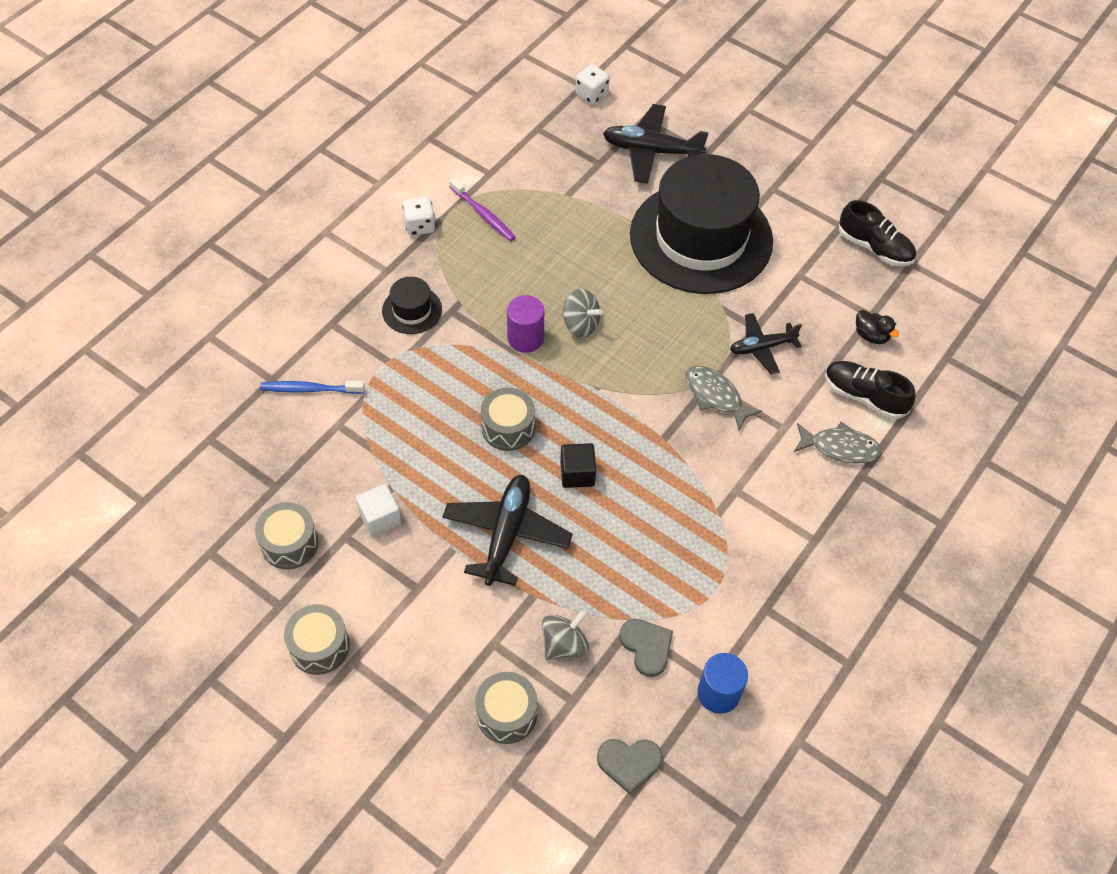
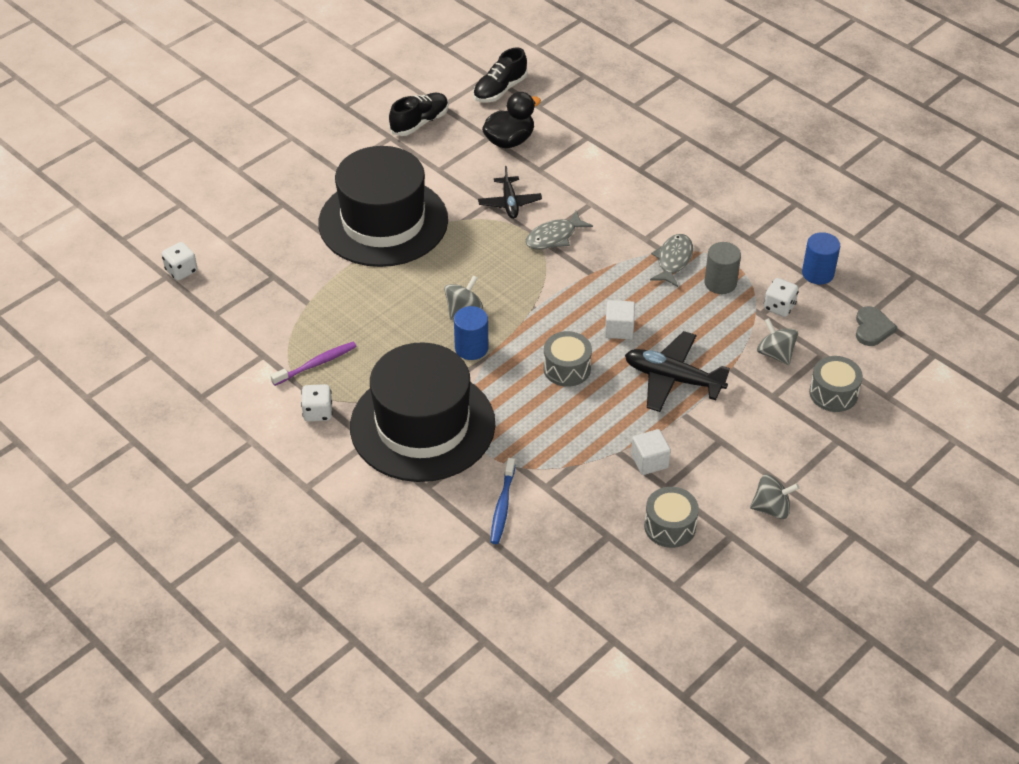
camera: 80 degrees left, 10 degrees down
grey drum [284,604,350,675] -> grey spinning top [750,474,799,519]
black hat [382,277,442,334] -> black hat [350,342,495,482], size x2.50
purple cylinder [507,295,544,353] -> blue cylinder [454,306,488,360]
black cube [560,443,596,488] -> white cube [605,300,635,339]
black plane [603,104,709,184] -> none
grey heart [619,619,673,677] -> white dice [764,278,799,317]
grey fish [794,422,882,464] -> grey fish moved to [650,234,693,287]
black shoe [825,361,916,419] -> black shoe moved to [473,47,528,102]
black duck [856,310,899,344] -> black duck [482,92,541,148], size x1.73
none -> grey cylinder [704,242,741,294]

